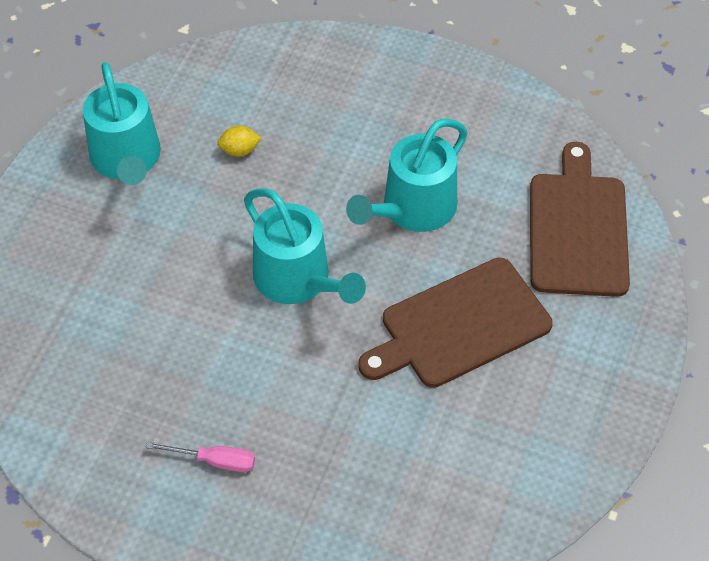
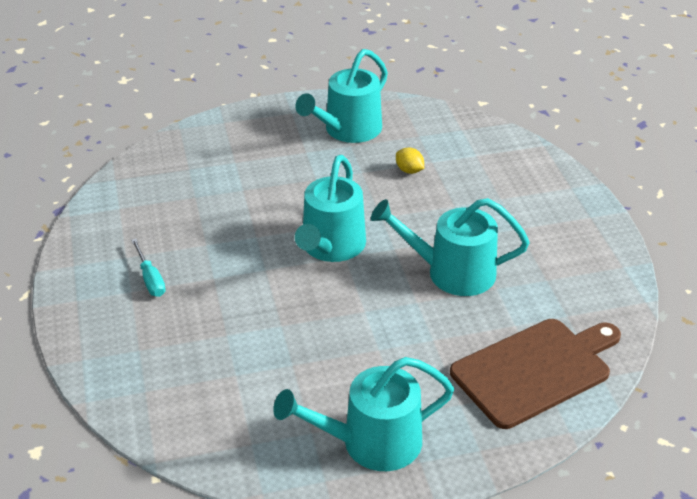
camera: 55 degrees right, 15 degrees down
pink screwdriver [146,442,255,472] -> turquoise screwdriver [131,239,166,297]
brown cutting board [358,258,553,388] -> none
none -> turquoise watering can [273,357,454,471]

